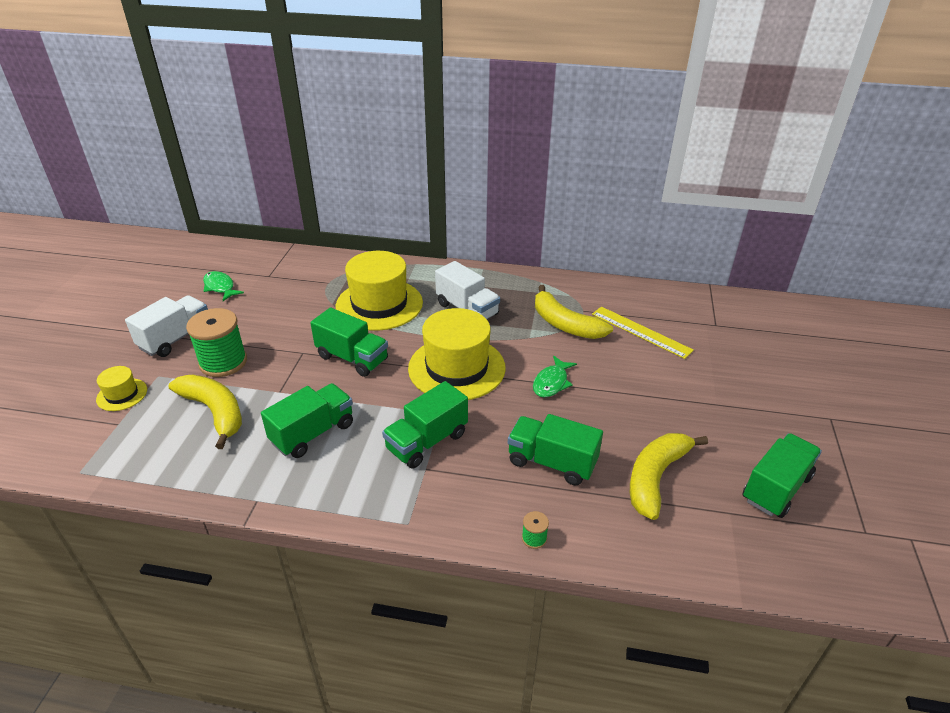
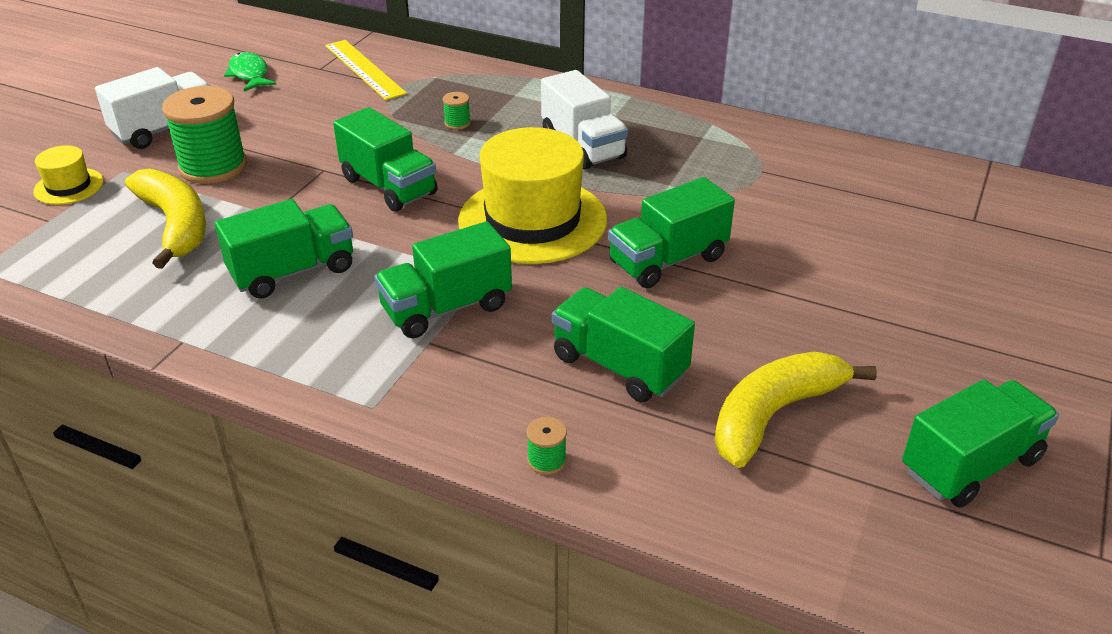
camera: 15 degrees right, 0 degrees up
yellow hat [336,251,423,331] -> green spool [443,92,471,130]
green fish [533,356,577,398] -> green truck [608,177,735,288]
yellow banana [535,285,613,339] -> none
yellow ruler [592,307,694,359] -> yellow ruler moved to [325,40,407,100]

